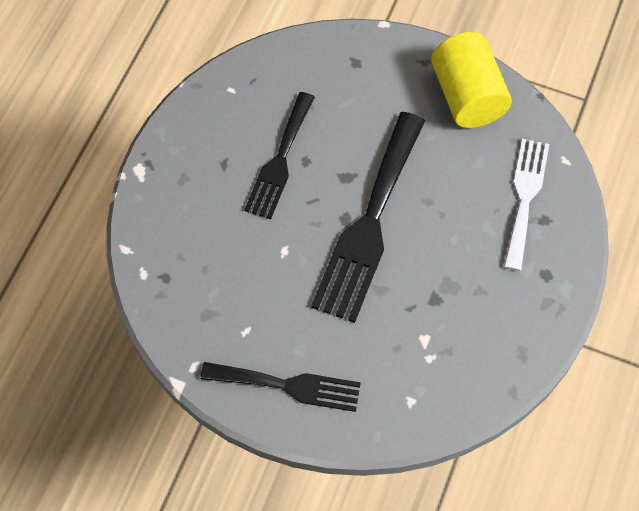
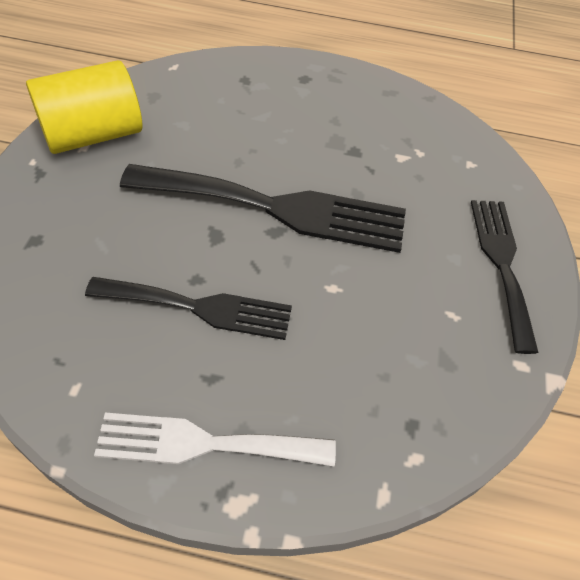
camera: 105 degrees left, 10 degrees down
white fork [504,139,549,271] -> white fork moved to [94,412,336,467]

